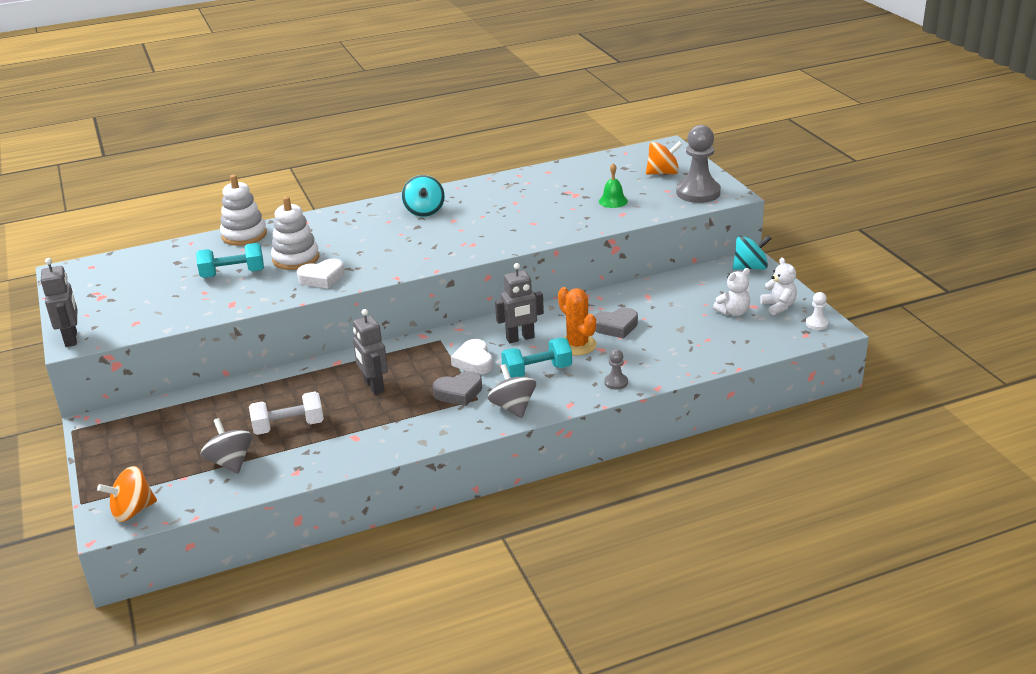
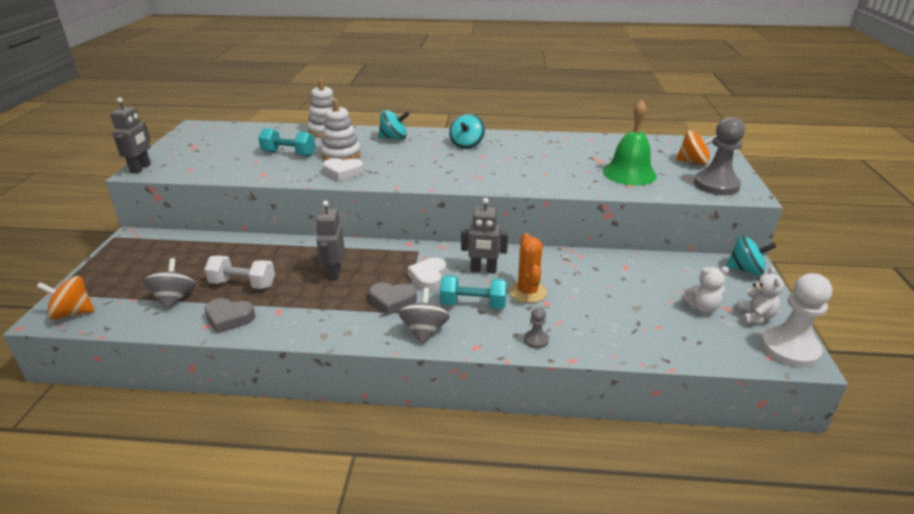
camera: 25 degrees right, 0 degrees up
grey heart [594,308,638,339] -> grey heart moved to [205,298,255,334]
green bell [599,163,628,208] -> green bell [603,100,657,185], size x1.92
white pawn [806,292,829,330] -> white pawn [761,273,832,368], size x2.18
none -> turquoise spinning top [378,109,410,140]

